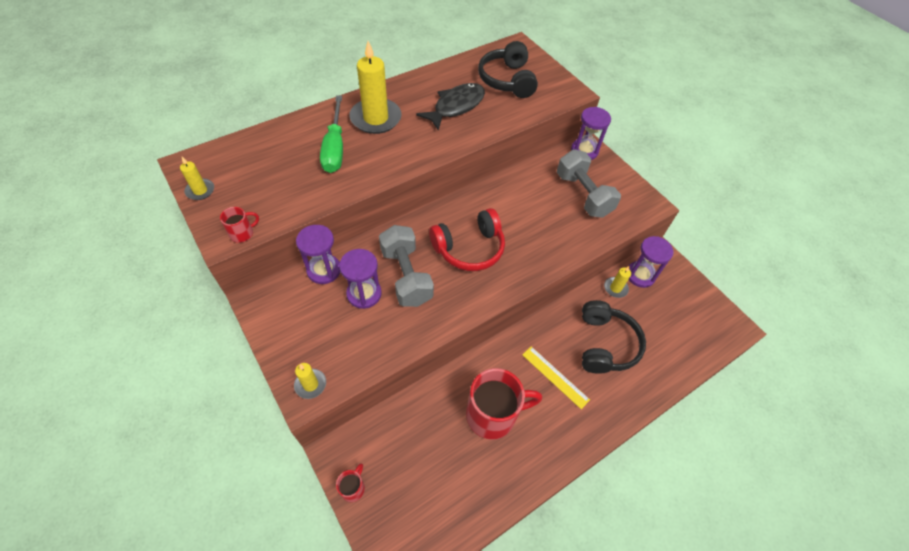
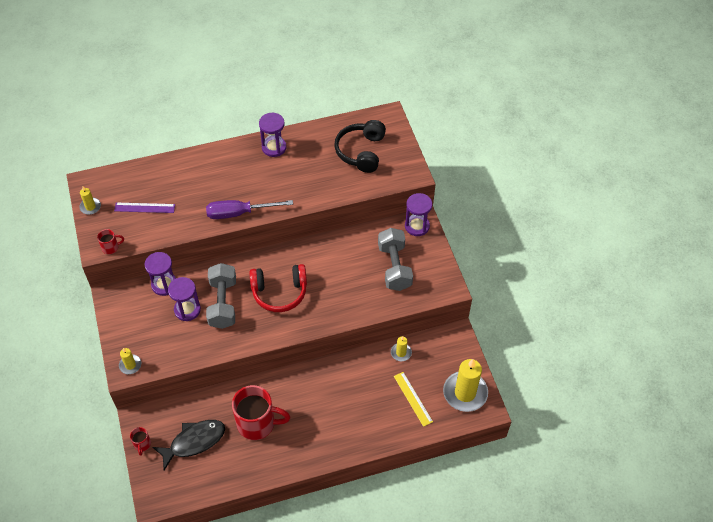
camera: 20 degrees right, 0 degrees up
green screwdriver [320,95,343,173] -> none
red mug [336,463,365,502] -> red mug turned 135 degrees clockwise [130,427,151,456]
yellow candle [350,41,402,134] -> yellow candle moved to [443,359,488,412]
black fish [416,83,485,130] -> black fish moved to [152,420,225,470]
yellow ruler [522,347,590,409] -> yellow ruler moved to [394,372,433,427]
black headphones [582,300,646,374] -> none
purple hourglass [629,236,674,288] -> purple hourglass moved to [259,113,287,157]
none -> purple ruler [114,202,175,213]
none -> purple screwdriver [206,200,293,219]

